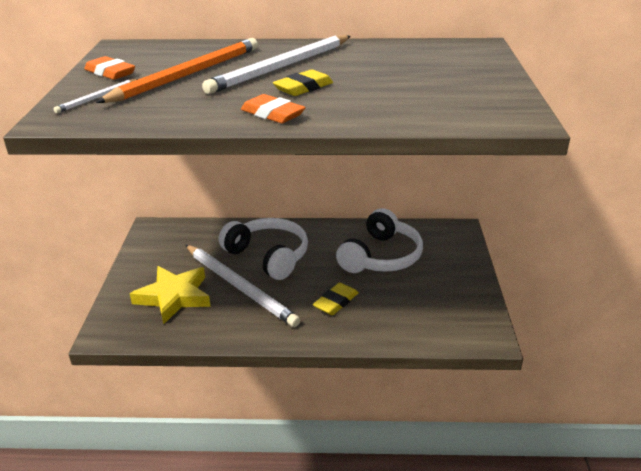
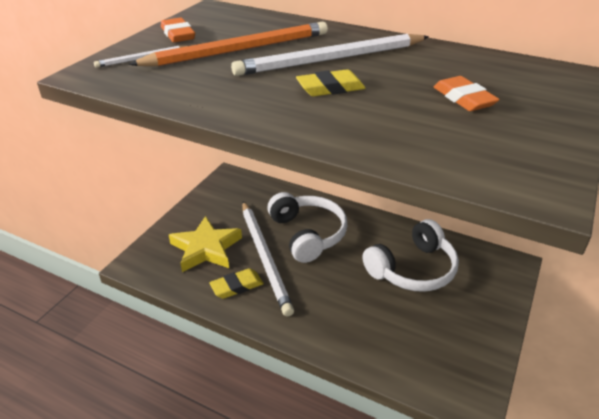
camera: 25 degrees right, 5 degrees up
orange eraser [241,94,306,124] -> orange eraser moved to [434,76,500,111]
yellow eraser [313,283,359,315] -> yellow eraser moved to [209,268,263,299]

